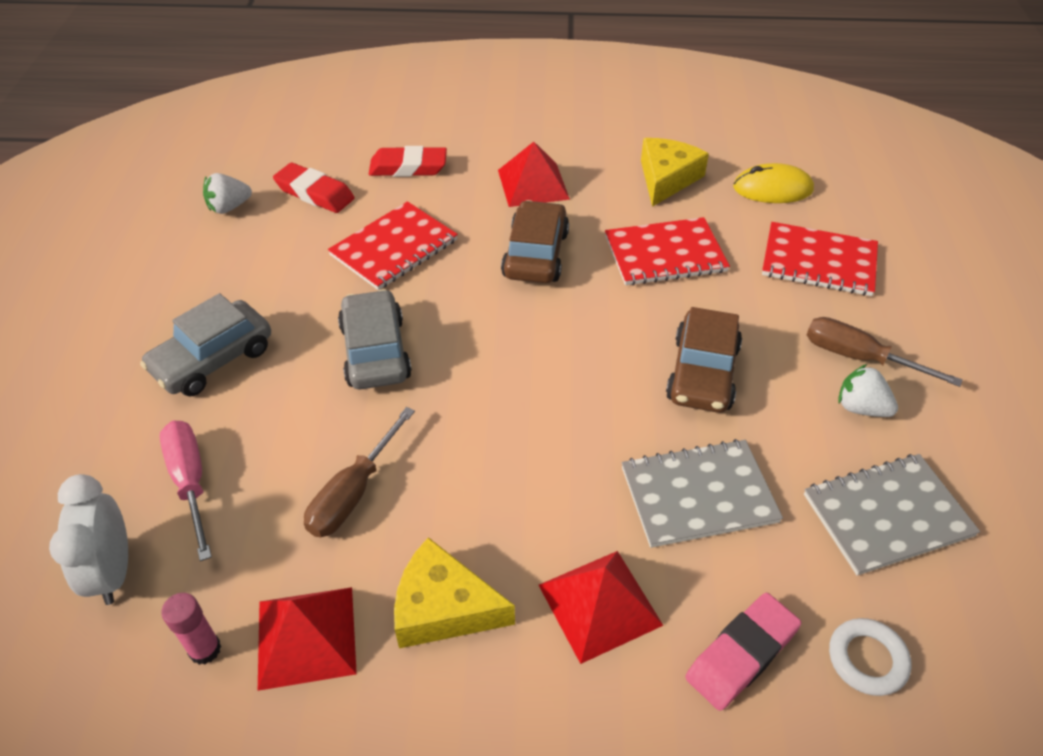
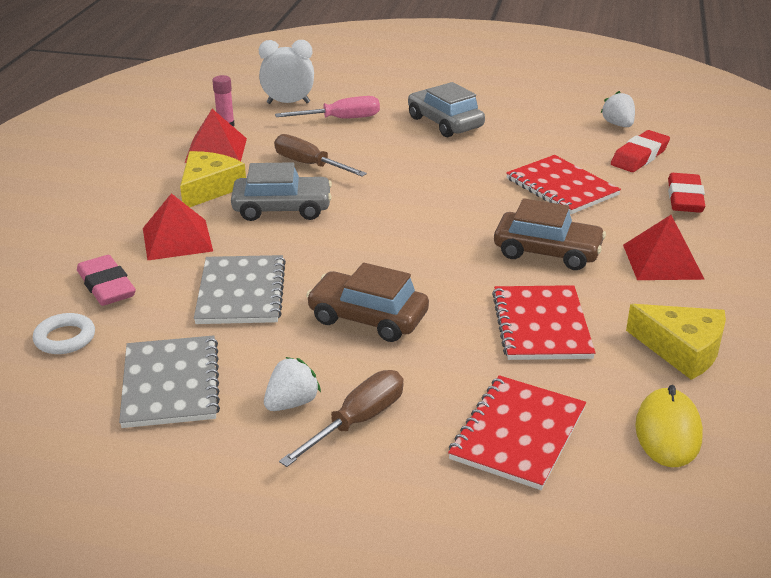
camera: 100 degrees right, 15 degrees down
grey car [338,289,412,389] -> grey car moved to [231,162,332,221]

